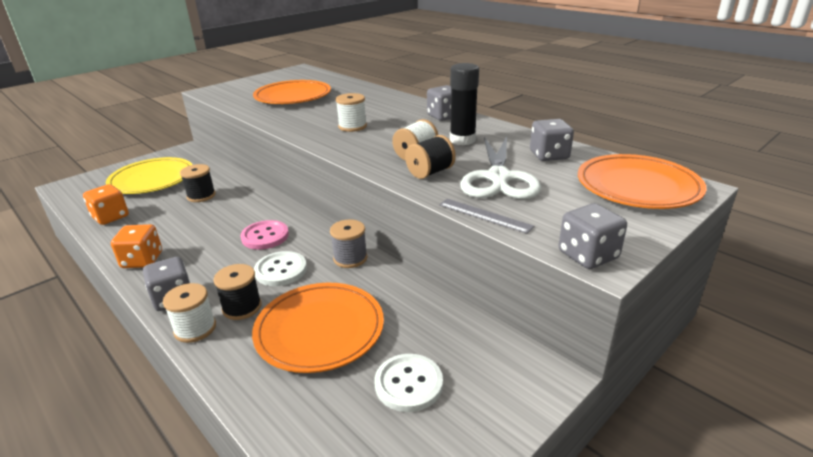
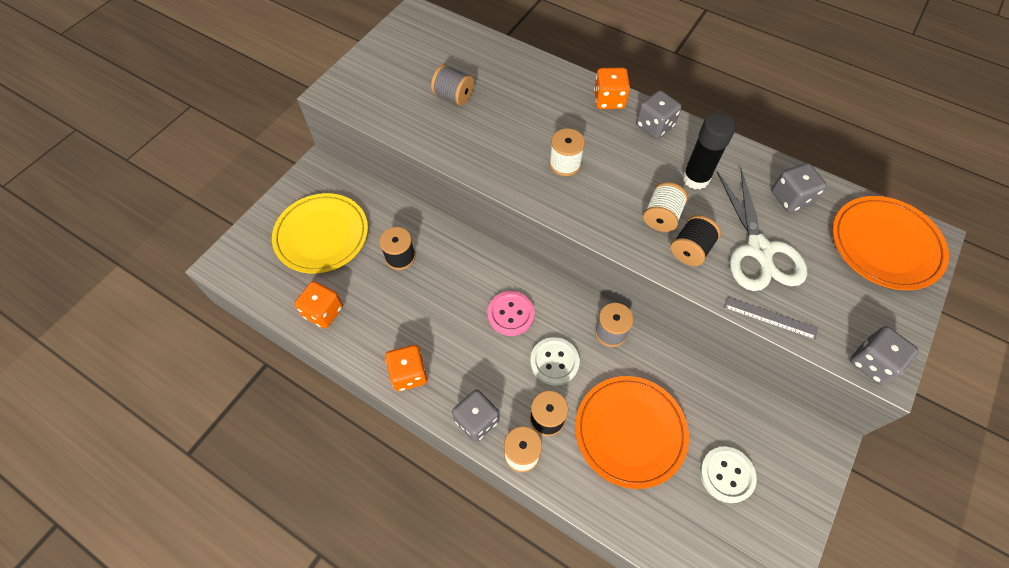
camera: 15 degrees left, 30 degrees up
orange plate [253,80,331,104] -> grey spool [431,65,474,106]
none -> orange dice [594,68,630,109]

